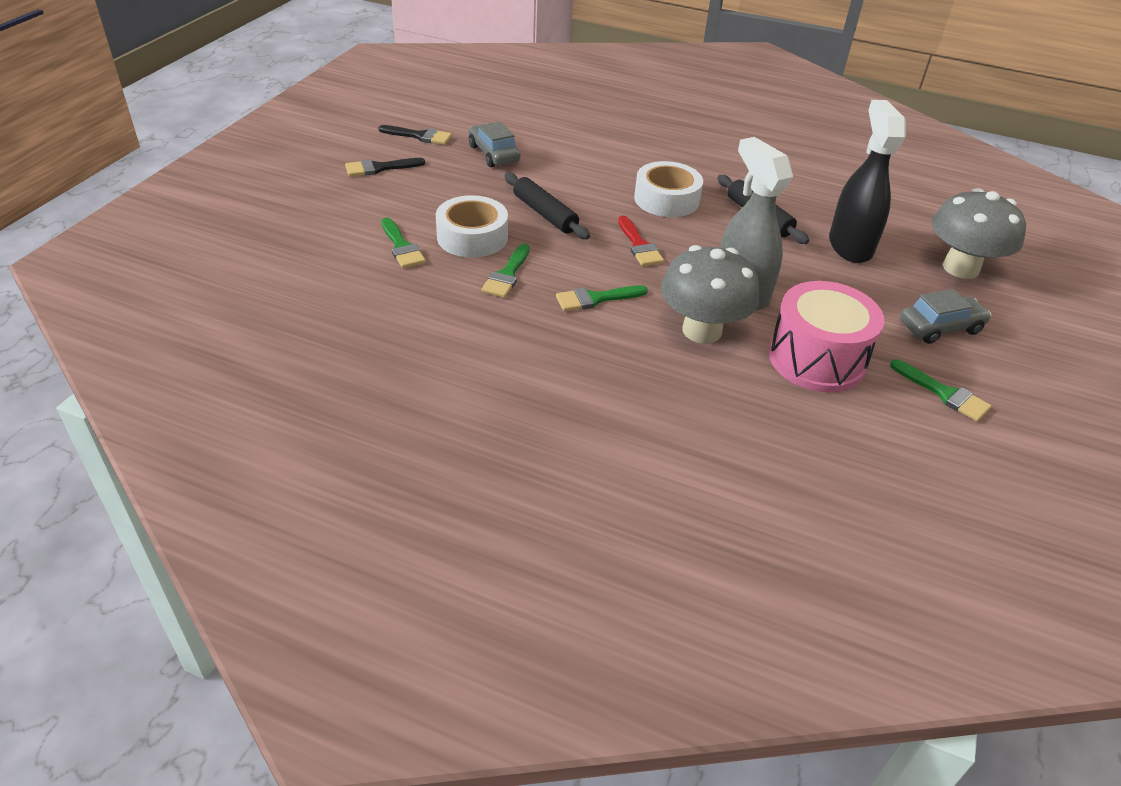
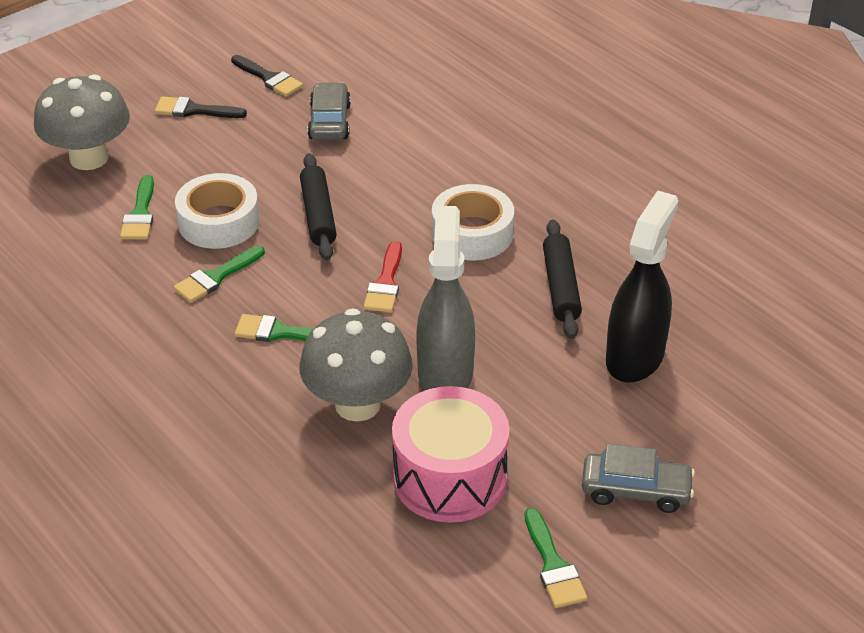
camera: 30 degrees right, 0 degrees up
grey mushroom [932,188,1026,279] -> grey mushroom moved to [34,74,130,170]

